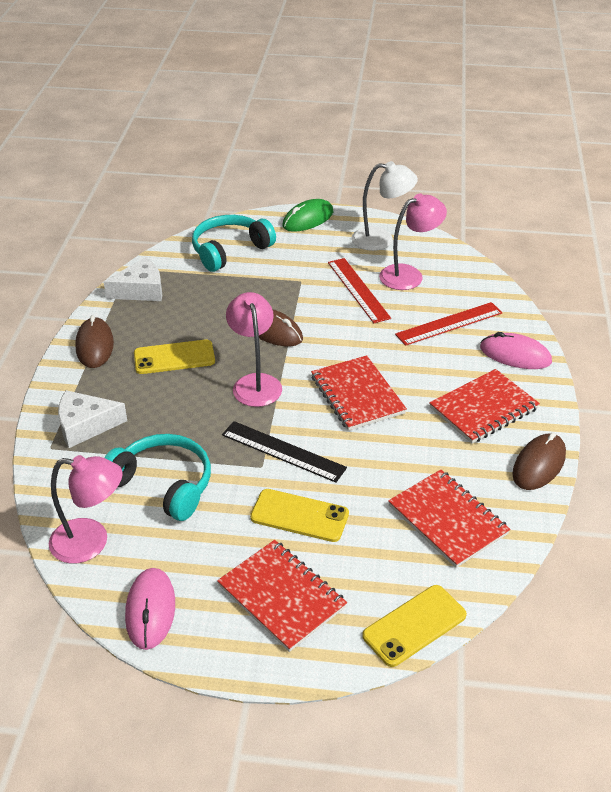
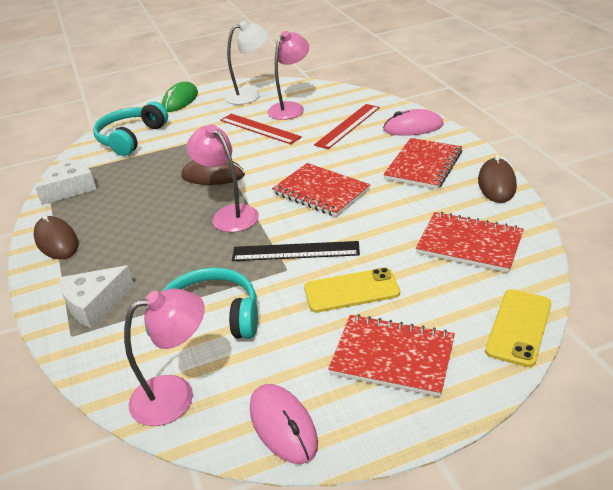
camera: 25 degrees left, 5 degrees down
yellow phone [134,339,215,374] -> none

